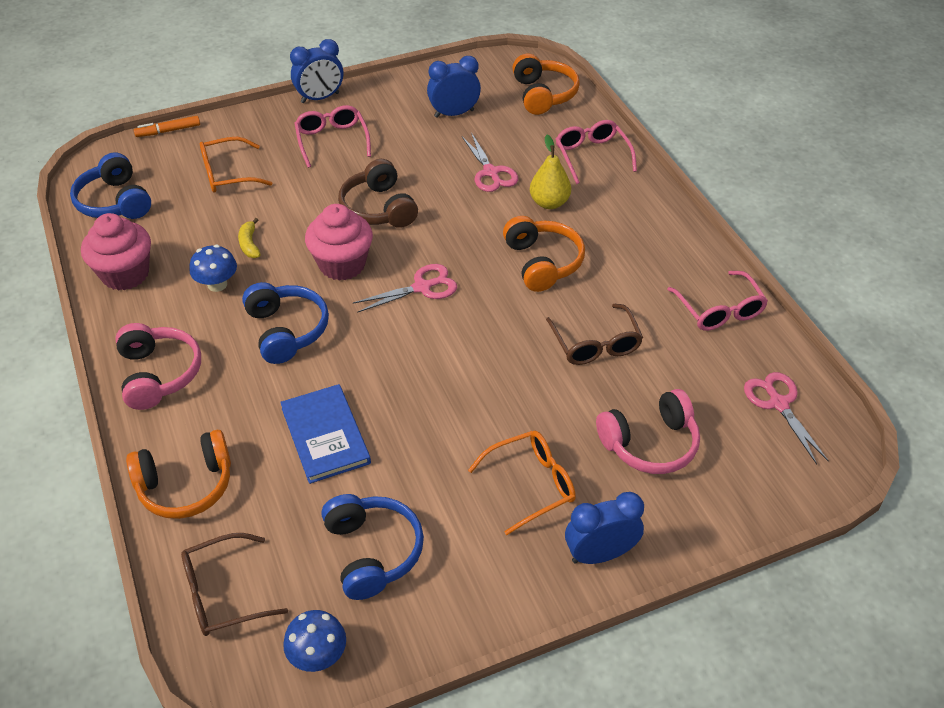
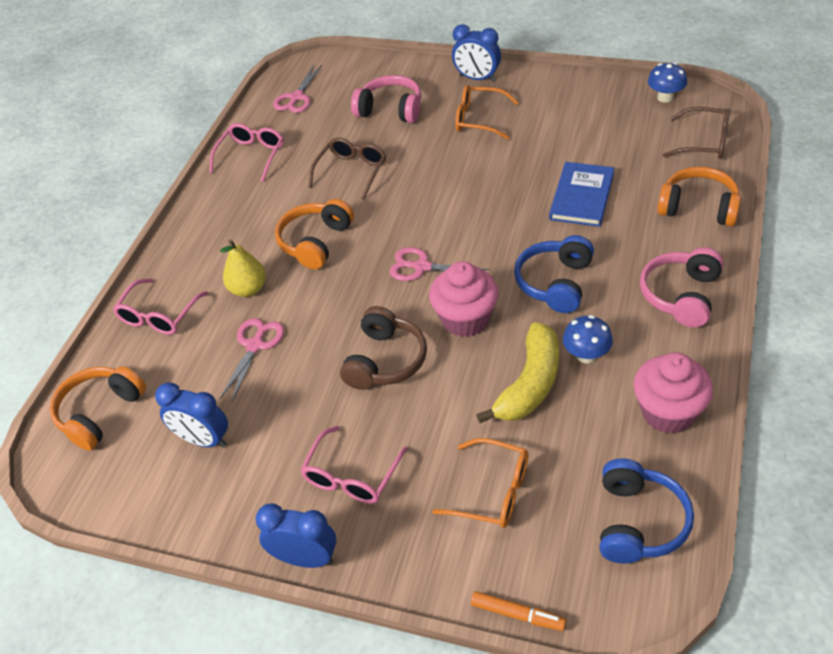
camera: 135 degrees left, 0 degrees up
yellow banana [238,218,261,258] -> yellow banana [476,322,559,423], size x2.19
blue headphones [321,494,424,600] -> none

